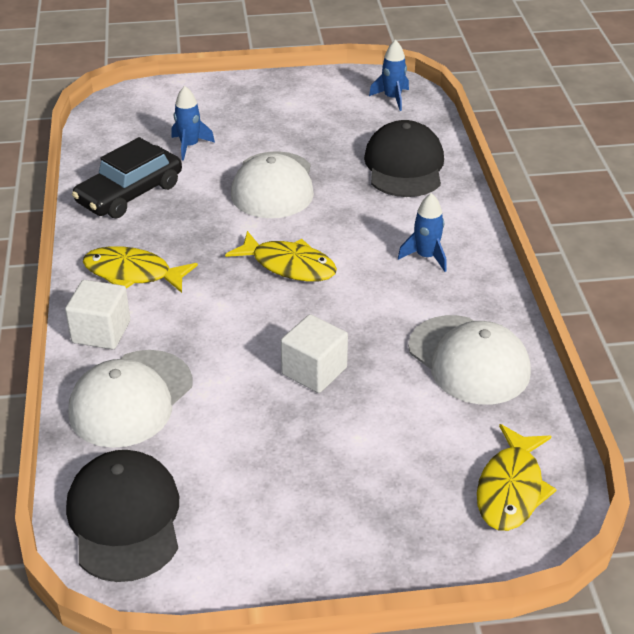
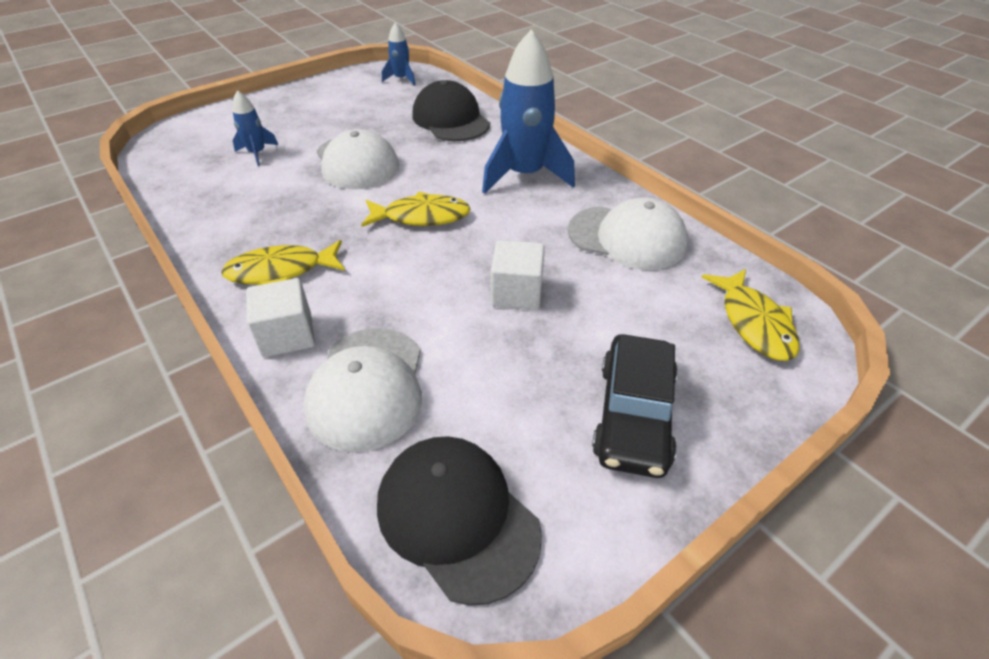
camera: 30 degrees left, 5 degrees up
black car [72,137,182,218] -> black car moved to [592,334,678,478]
blue rocket [398,193,447,272] -> blue rocket [482,29,575,194], size x2.04

